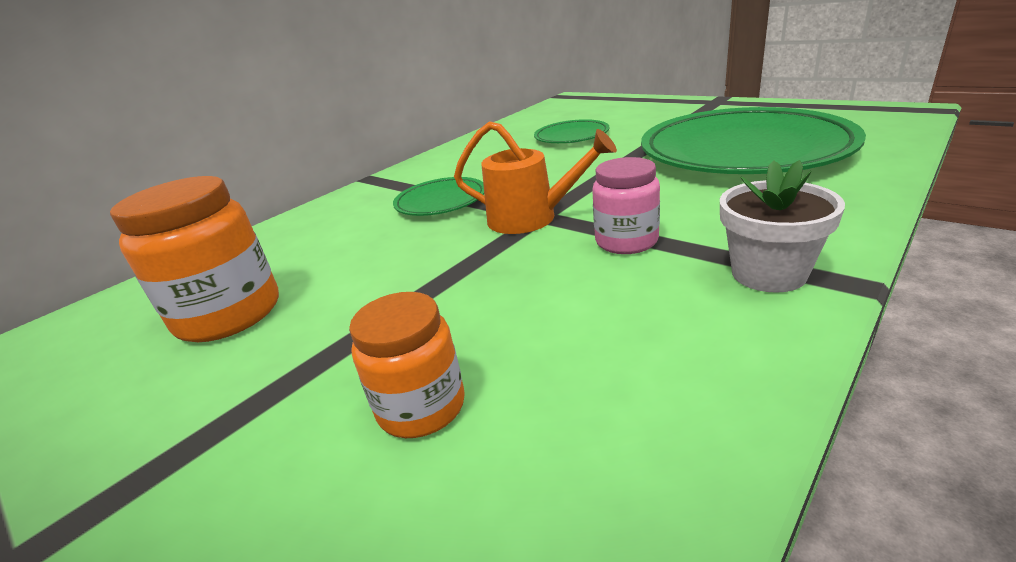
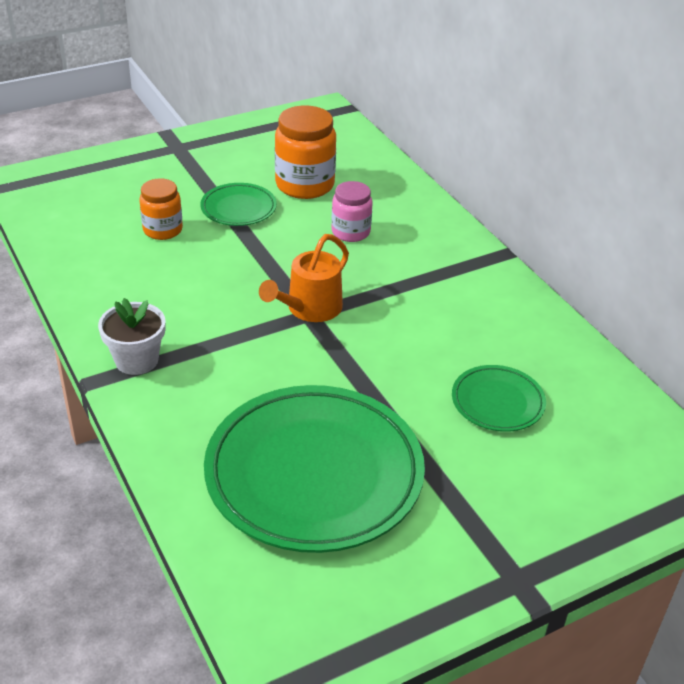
camera: 105 degrees right, 10 degrees up
green plate [393,177,484,216] -> green plate moved to [200,183,277,226]
pink jar [592,157,660,254] -> pink jar moved to [331,181,373,242]

